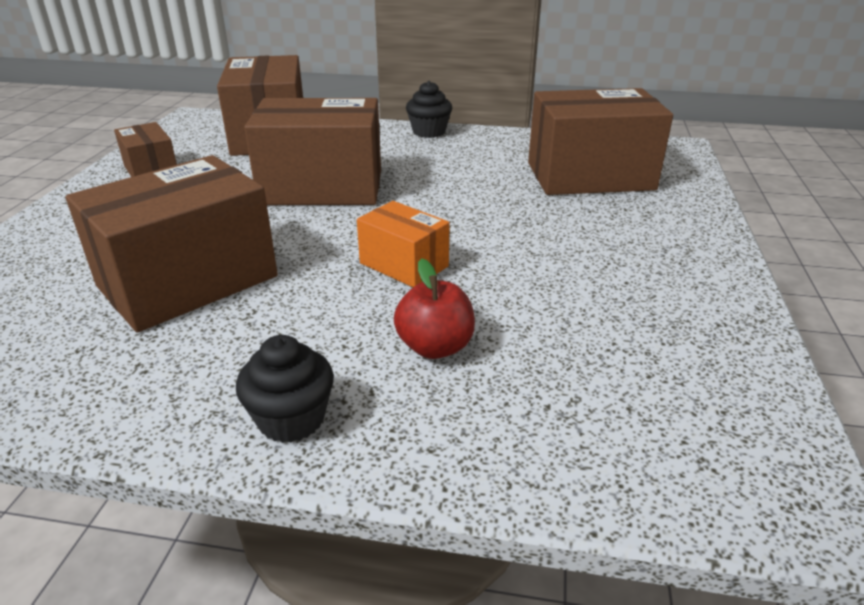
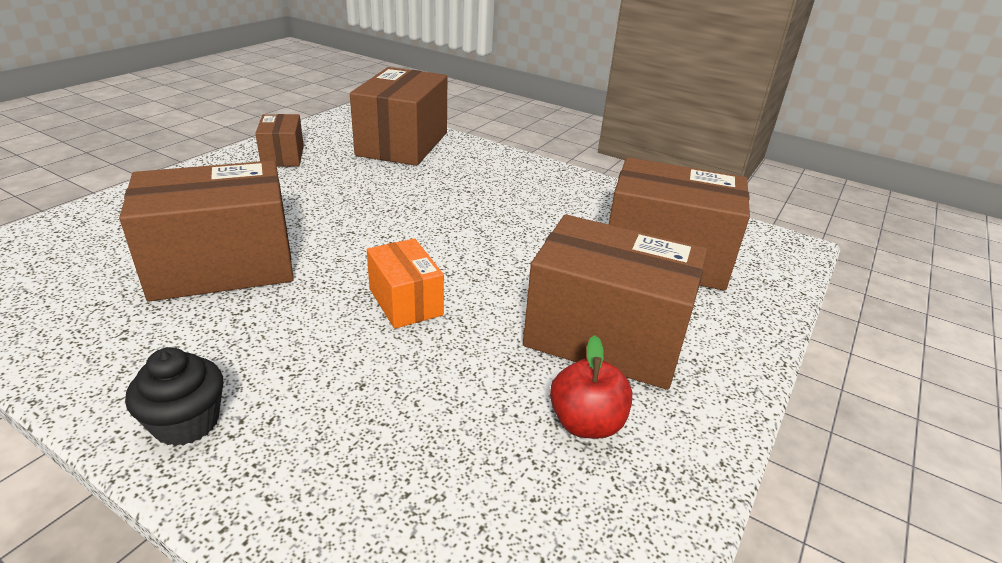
camera: 20 degrees right, 0 degrees up
brown box [244,98,381,205] -> brown box moved to [523,215,707,390]
red apple [394,259,475,359] -> red apple moved to [550,335,632,439]
black cupcake [406,81,452,138] -> none

